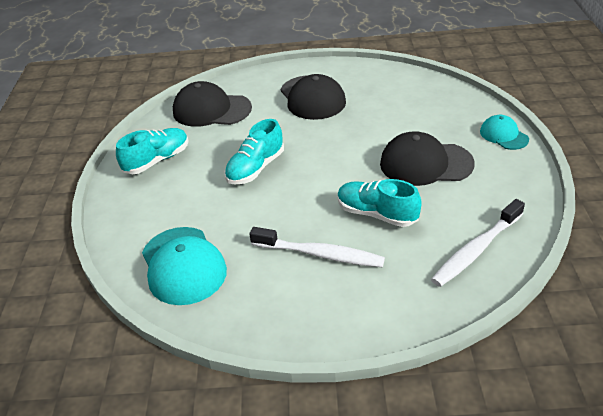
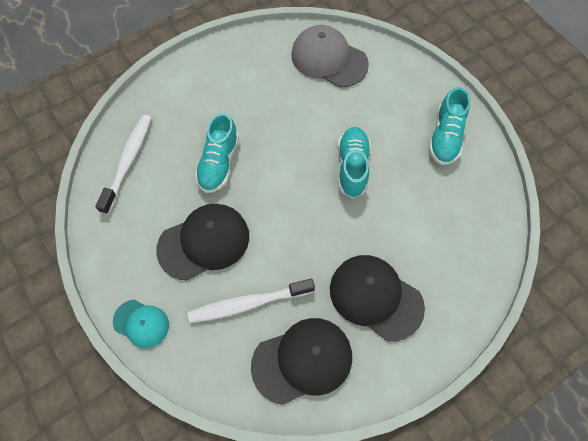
camera: 145 degrees right, 25 degrees up
turquoise cap [142,227,227,305] -> grey cap [291,25,369,87]
black cap [173,81,252,127] -> black cap moved to [251,318,352,405]
white toothbrush [250,227,385,267] -> white toothbrush moved to [188,279,315,323]
turquoise shoe [337,179,422,227] -> turquoise shoe turned 105 degrees clockwise [195,113,239,193]

